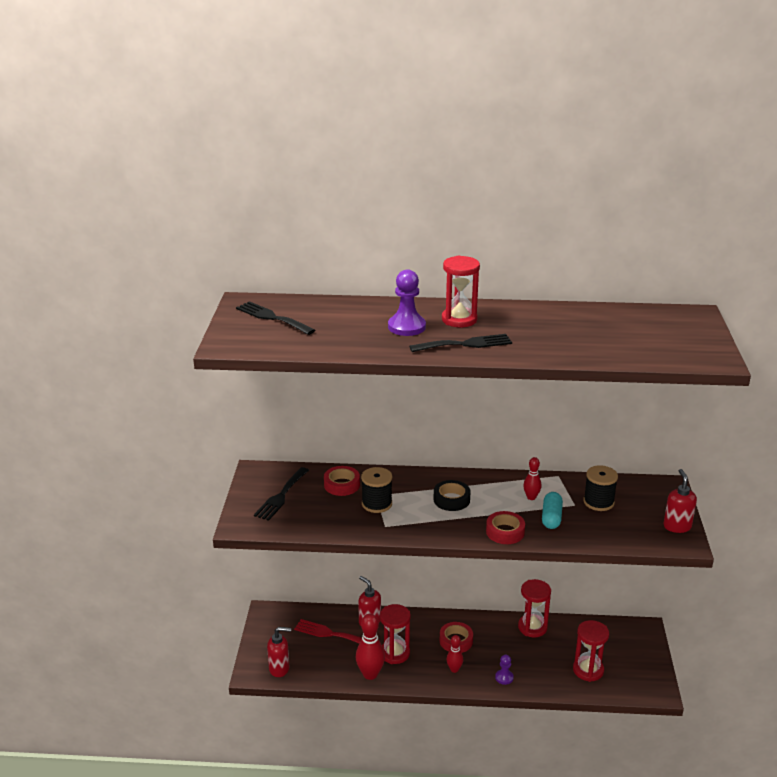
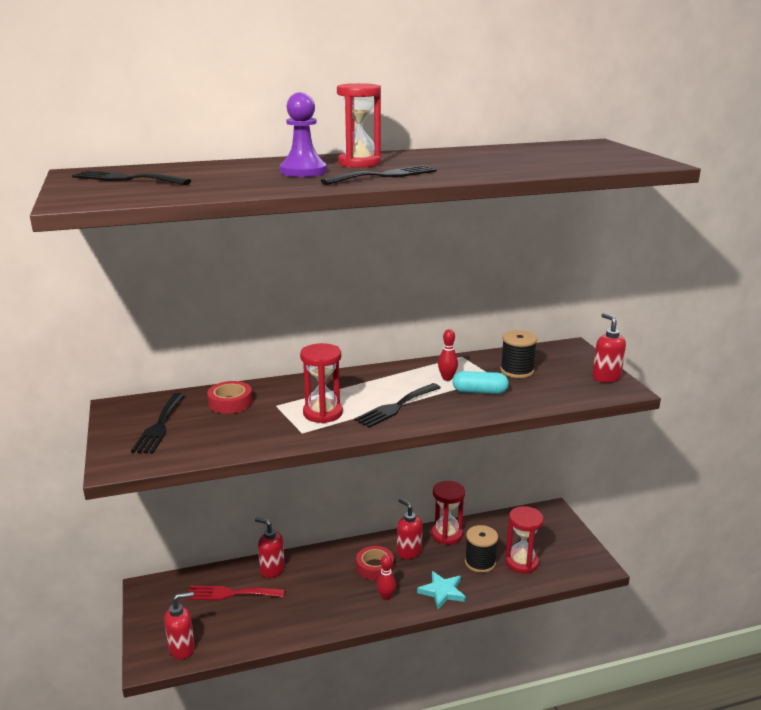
camera: 20 degrees left, 5 degrees down
red bowling pin [356,614,385,680] -> none
black spool [361,467,392,513] -> black spool moved to [465,525,498,573]
red hourglass [380,604,411,664] -> red hourglass moved to [300,343,343,423]
black tape [433,480,471,511] -> none
red tape [486,511,525,544] -> none
purple pawn [495,655,514,685] -> turquoise star [417,571,466,609]
turquoise capsule [542,492,563,529] -> turquoise capsule turned 75 degrees counterclockwise [453,371,509,394]
none -> black fork [354,383,441,428]
none -> red soap dispenser [397,498,422,559]

